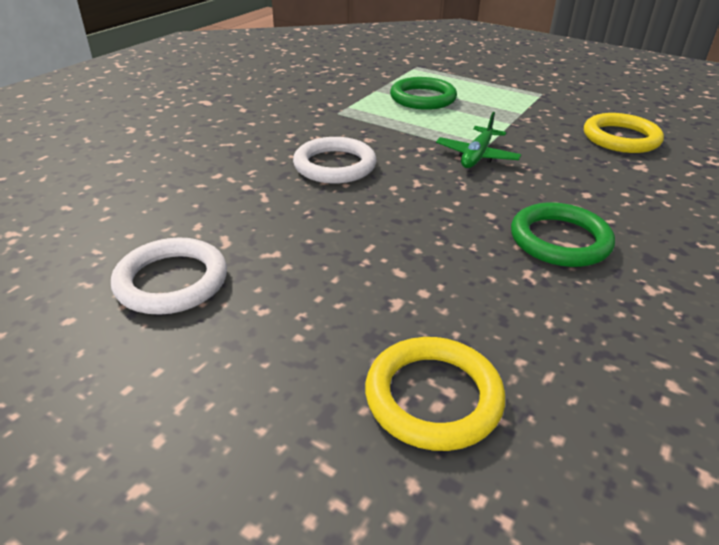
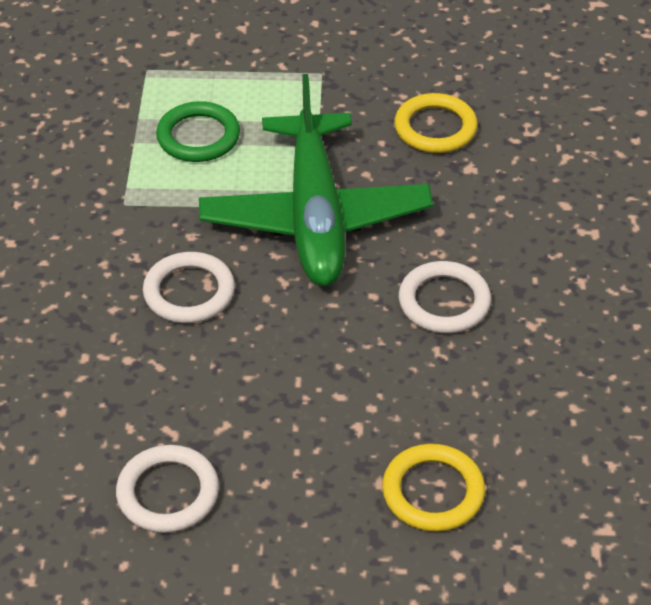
camera: 30 degrees left, 10 degrees up
green plane [436,112,521,168] -> green plane [199,74,433,286], size x2.49
green ring [511,202,615,267] -> white ring [399,261,491,333]

